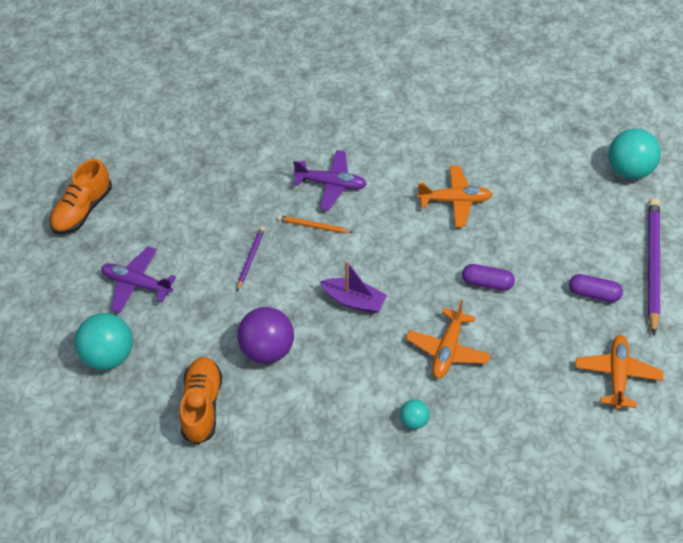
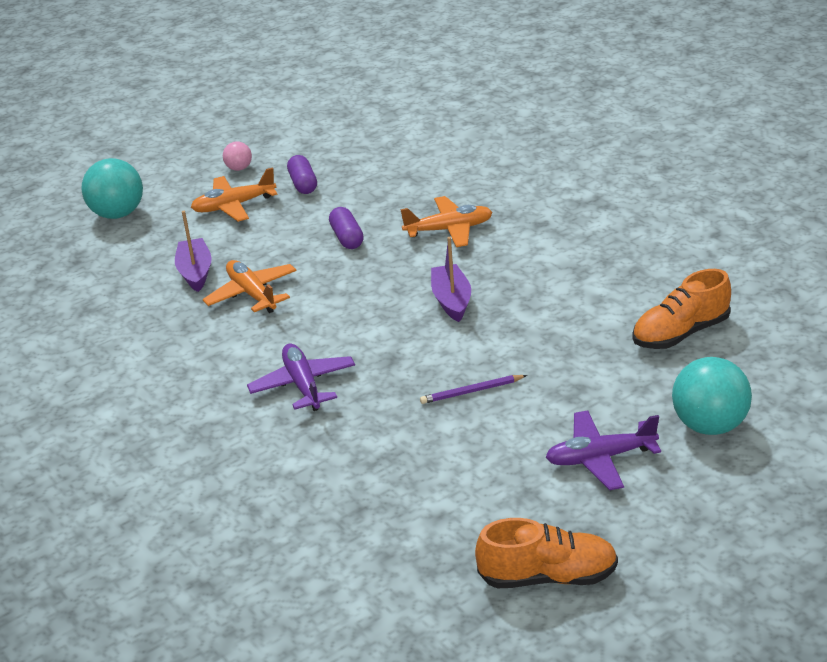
camera: 120 degrees left, 20 degrees down
purple plane [101,246,176,313] -> purple plane turned 90 degrees clockwise [545,410,661,490]
purple ball [237,307,294,364] -> none
orange pencil [277,215,354,233] -> none
turquoise ball [400,399,430,429] -> none
orange plane [575,335,663,410] -> orange plane moved to [191,167,278,222]
purple pencil [648,198,660,335] -> pink ball [223,141,252,171]
none -> purple boat [175,211,212,292]

